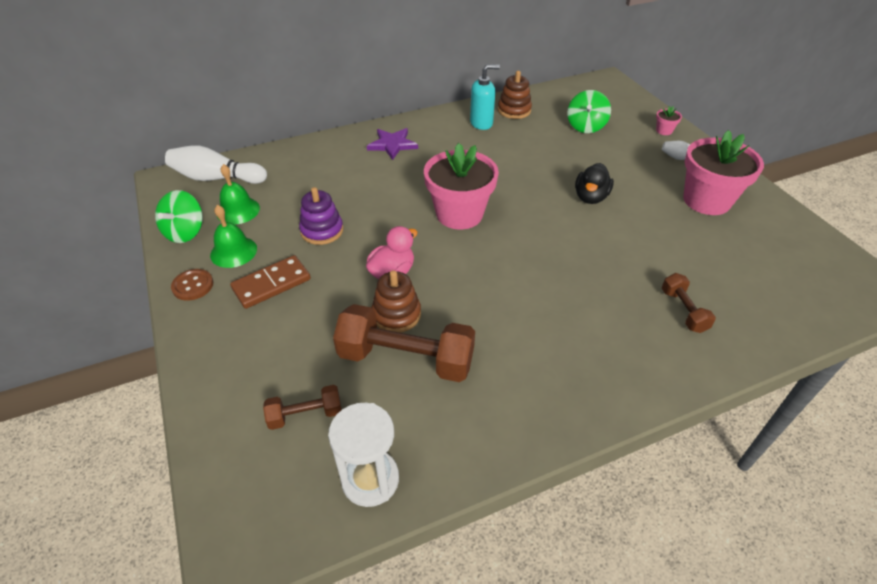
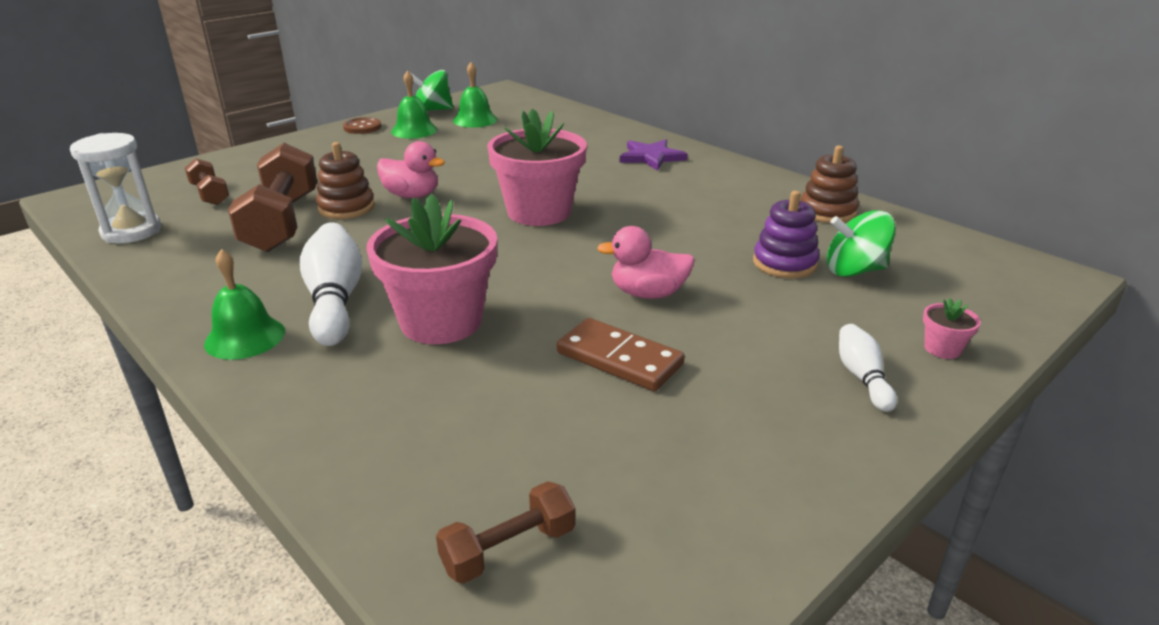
camera: 70 degrees right, 15 degrees down
white bowling pin [165,145,267,184] -> white bowling pin moved to [300,222,362,346]
brown domino [230,255,311,309] -> brown domino moved to [557,318,685,391]
purple stacking toy [299,187,343,245] -> purple stacking toy moved to [753,191,820,278]
turquoise soap dispenser [470,65,500,130] -> none
black duck [575,163,614,204] -> pink duck [597,226,695,299]
brown dumbbell [662,273,716,333] -> brown dumbbell moved to [436,481,575,584]
pink flower pot [683,130,764,215] -> pink flower pot moved to [366,194,497,344]
none -> green bell [204,249,285,360]

